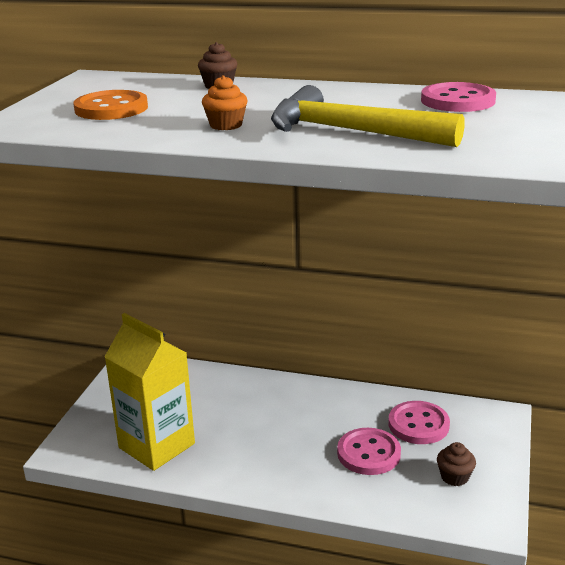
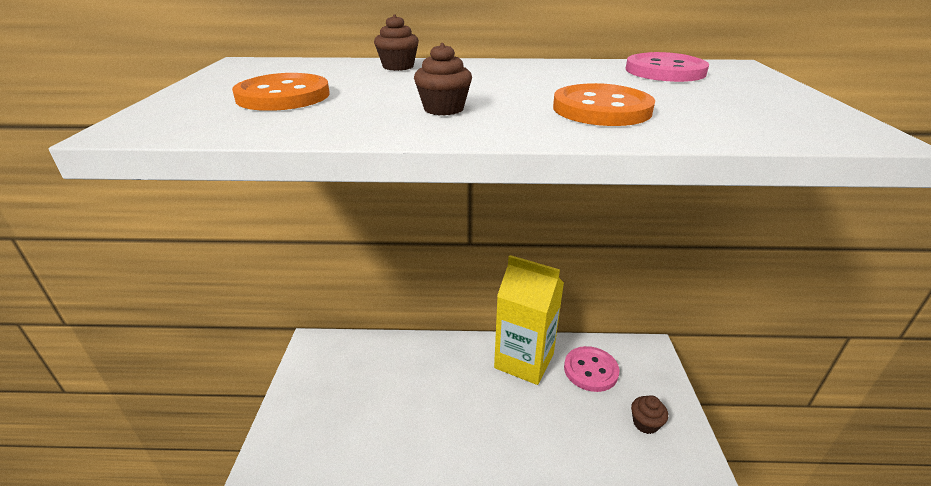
camera: 15 degrees left, 5 degrees up
yellow carton [105,313,195,471] -> yellow carton moved to [494,255,564,385]
orange cupcake [202,75,248,130] -> brown cupcake [414,43,472,116]
yellow hammer [271,85,465,147] -> orange button [553,83,655,126]
pink button [337,428,401,475] -> none

